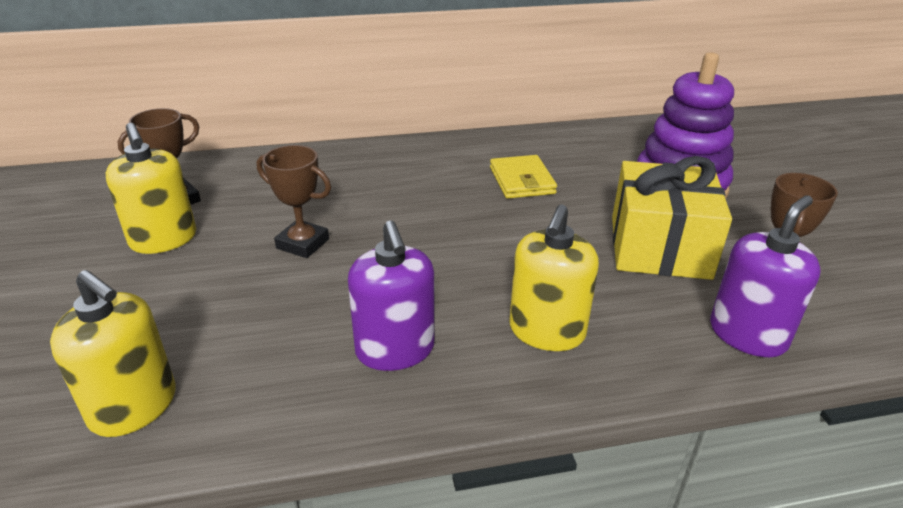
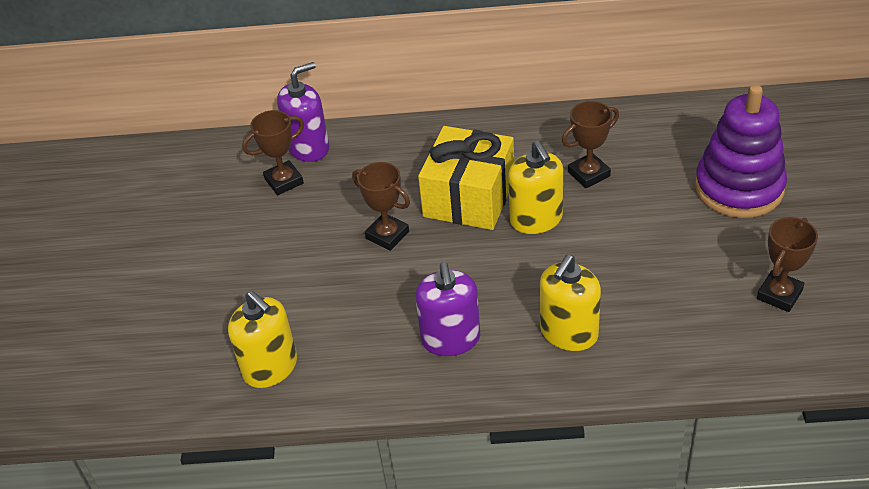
camera: 15 degrees right, 10 degrees up
yellow soap dispenser [106,123,196,254] -> yellow soap dispenser moved to [508,140,563,234]
yellow wallet [490,155,557,199] -> brown trophy [562,101,619,188]
yellow gift [612,156,732,280] -> yellow gift moved to [418,126,514,230]
purple soap dispenser [710,195,821,357] -> purple soap dispenser moved to [277,62,329,162]

